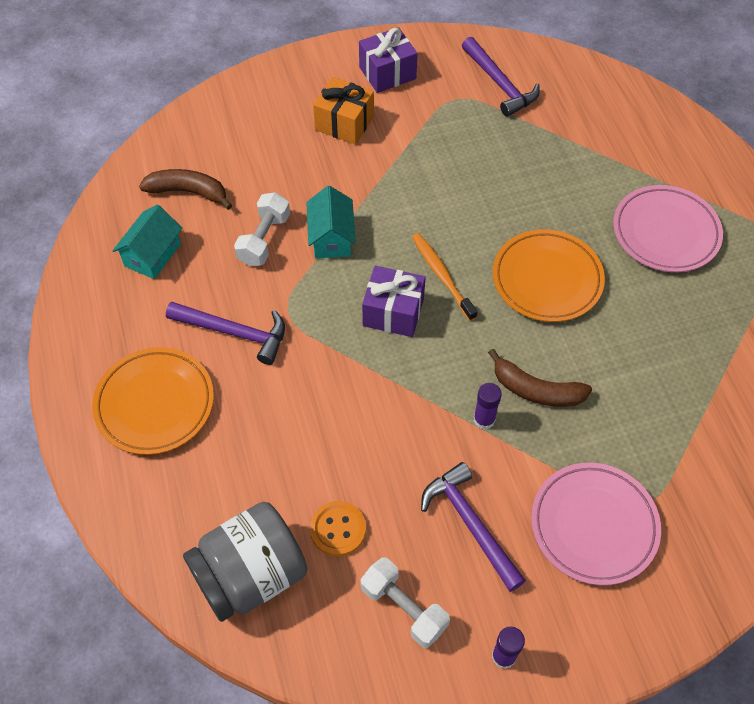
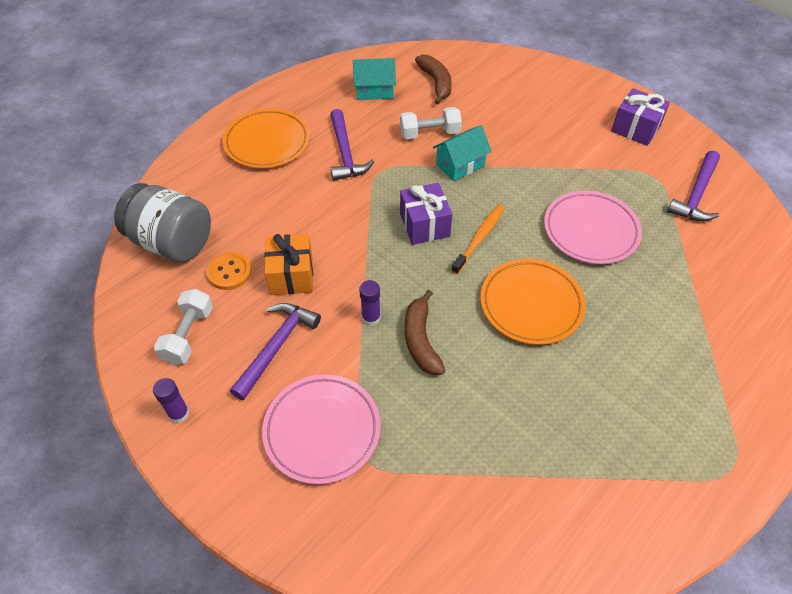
camera: 60 degrees right, 5 degrees down
orange gift [313,77,374,145] -> orange gift moved to [264,234,313,295]
pink plate [613,185,723,272] -> pink plate moved to [544,191,642,264]

